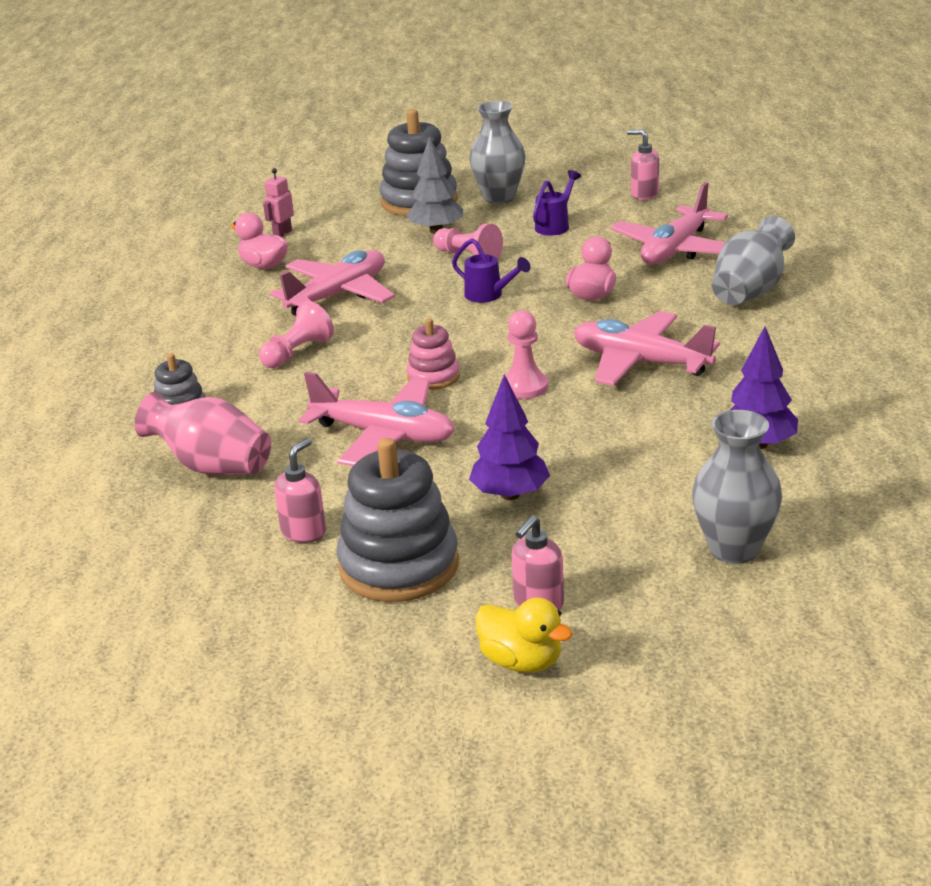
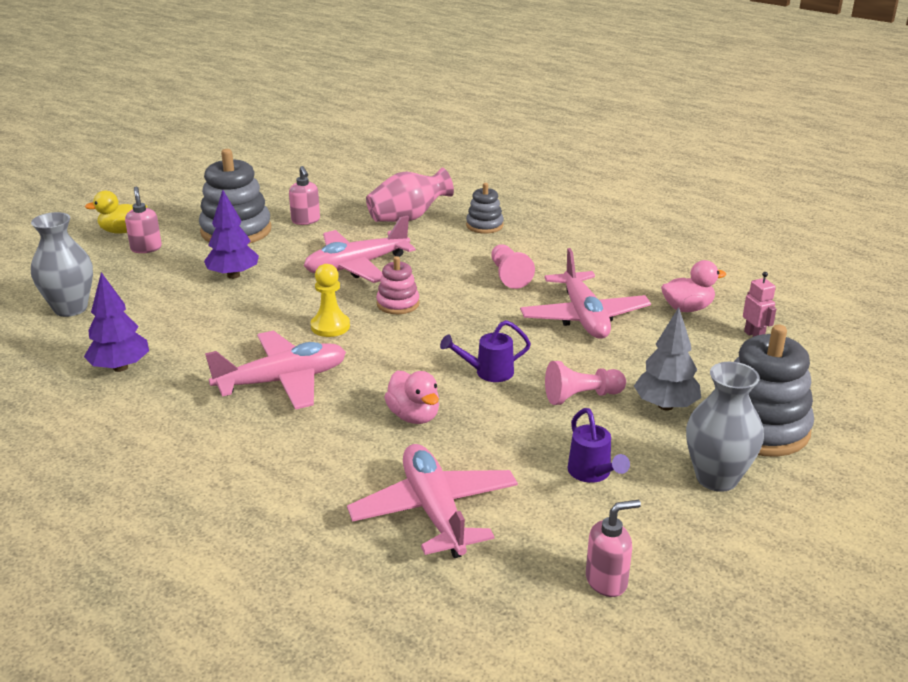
camera: 125 degrees right, 0 degrees up
pink pawn [501,310,548,399] -> yellow pawn [311,264,350,337]
grey vase [712,216,795,305] -> none

